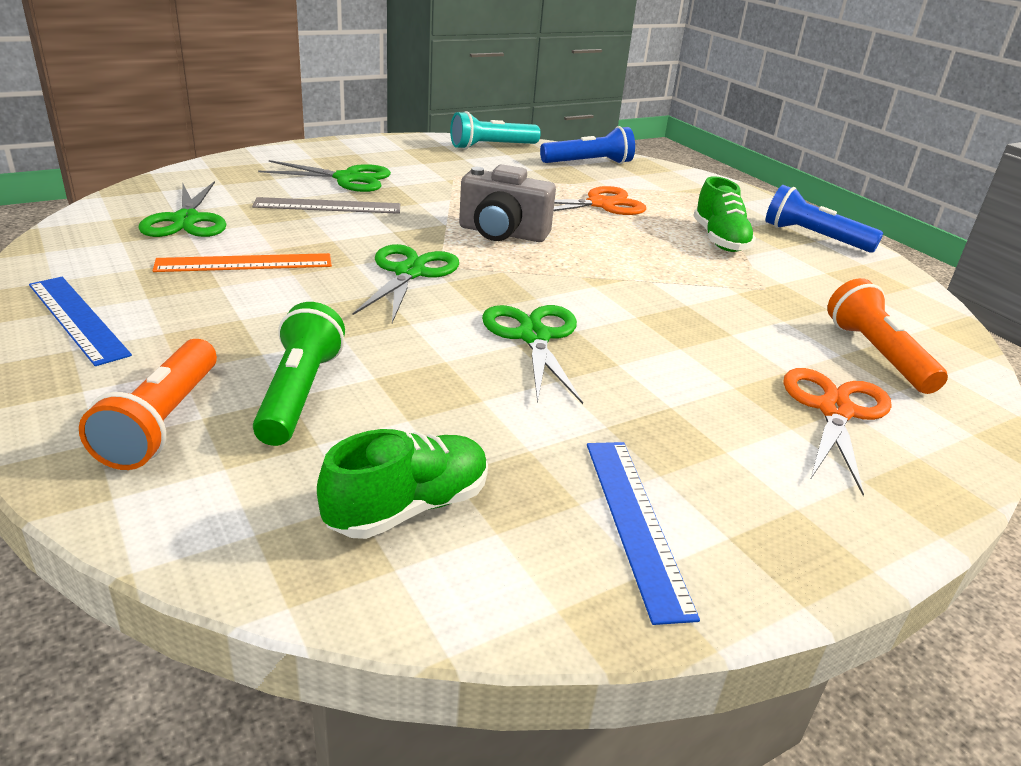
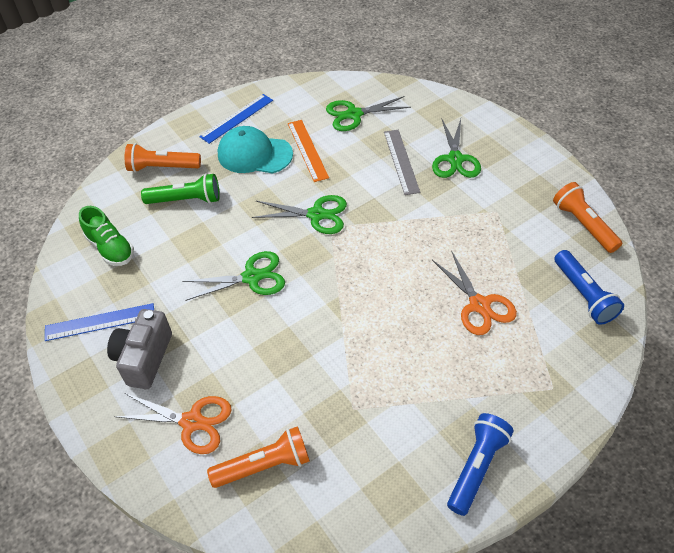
camera: 90 degrees right, 20 degrees up
turquoise flashlight [450,111,541,149] -> orange flashlight [553,182,622,253]
grey camera [459,164,556,242] -> grey camera moved to [107,309,172,389]
green shoe [693,176,756,252] -> none
none -> turquoise cap [218,126,293,174]

